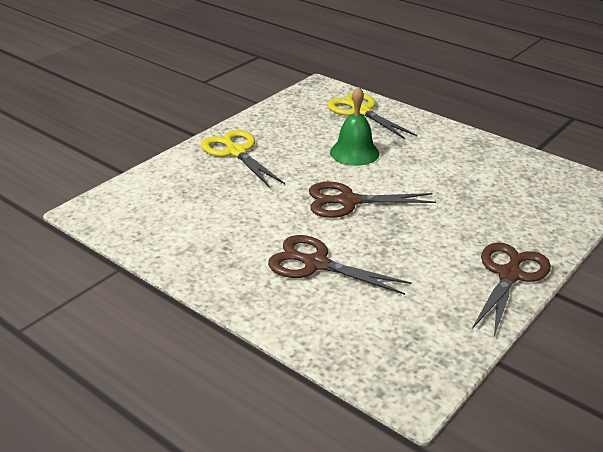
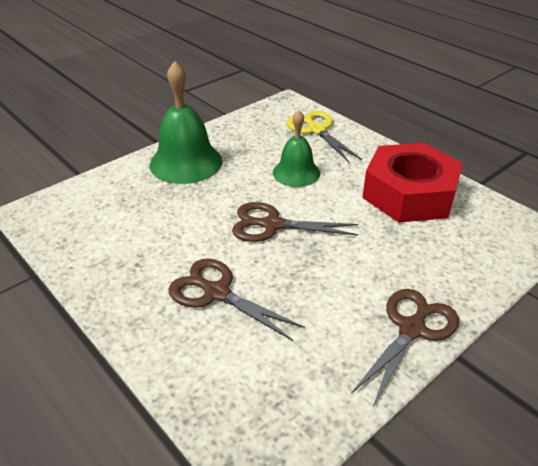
camera: 10 degrees right, 5 degrees up
yellow scissors [201,130,285,188] -> green bell [150,61,223,184]
none -> red nut [362,143,463,222]

